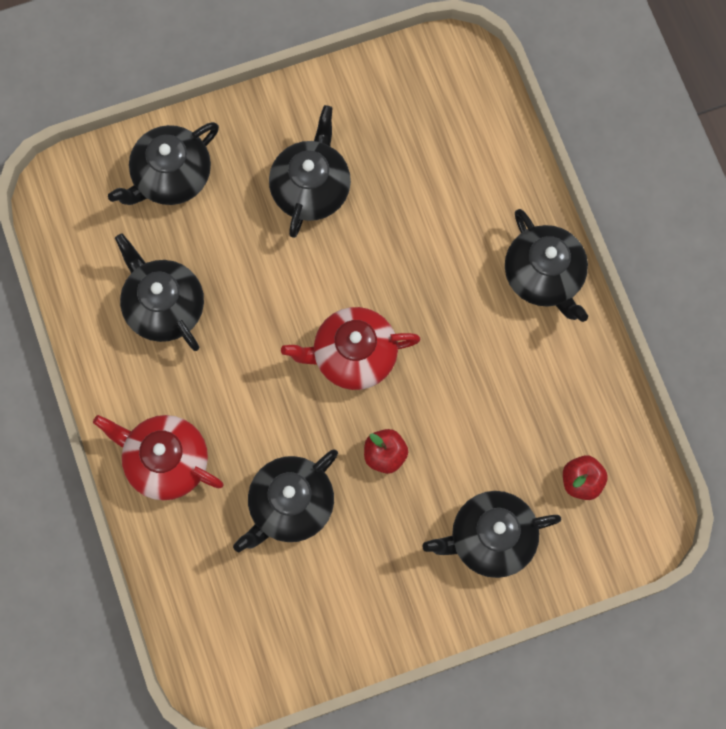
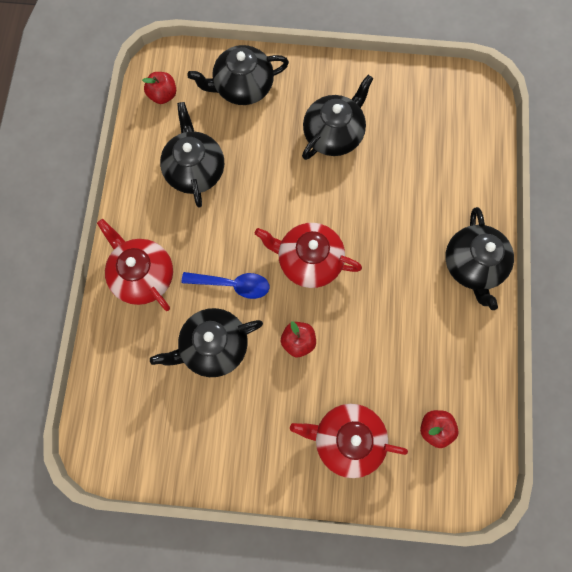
camera: 25 degrees right, 0 degrees up
black teapot [422,491,561,578] -> red teapot [290,404,408,478]
none -> red apple [142,72,176,104]
none -> blue spoon [182,272,270,299]

